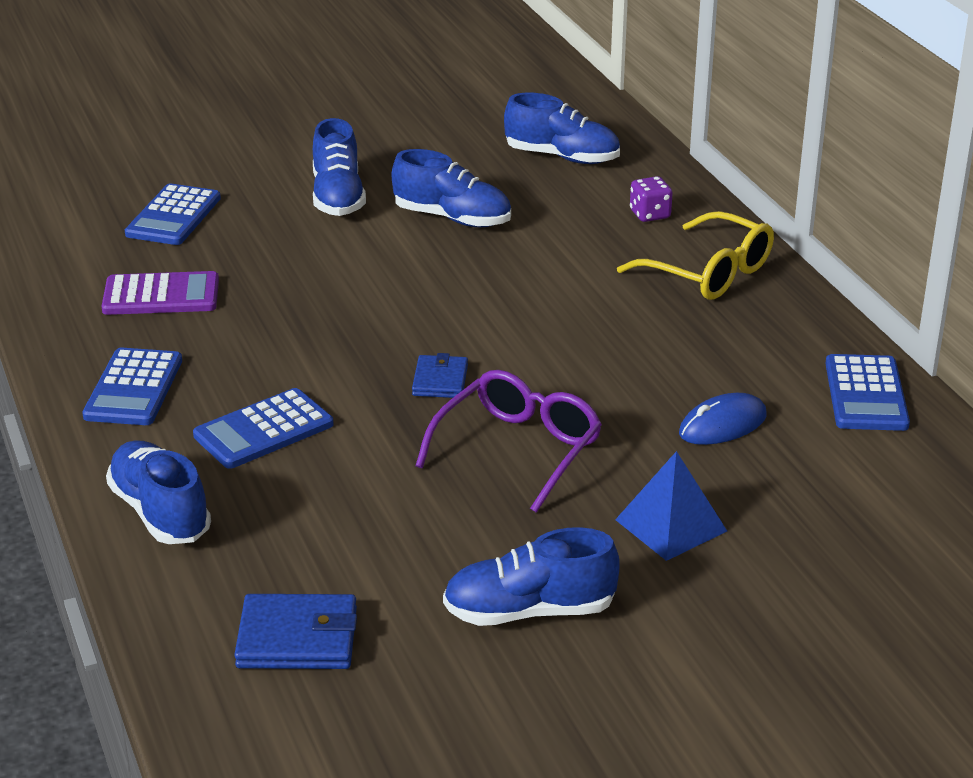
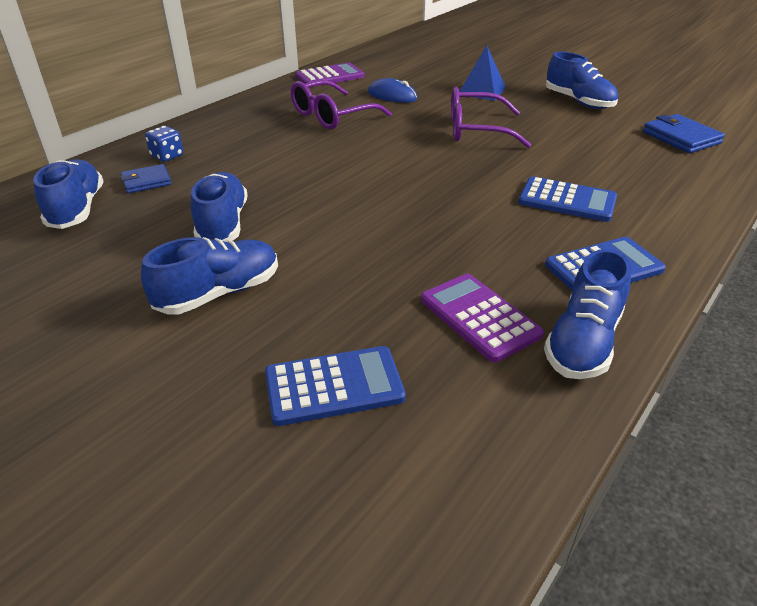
camera: 120 degrees left, 5 degrees up
blue shoe [106,440,211,544] -> blue shoe moved to [544,249,631,379]
blue wallet [412,353,468,398] -> blue wallet moved to [121,164,172,193]
yellow glasses [617,211,774,300] -> none
purple dice [630,176,673,222] -> blue dice [145,126,183,162]
blue calculator [825,354,910,431] -> purple calculator [295,63,365,87]
none -> purple glasses [291,80,392,129]

